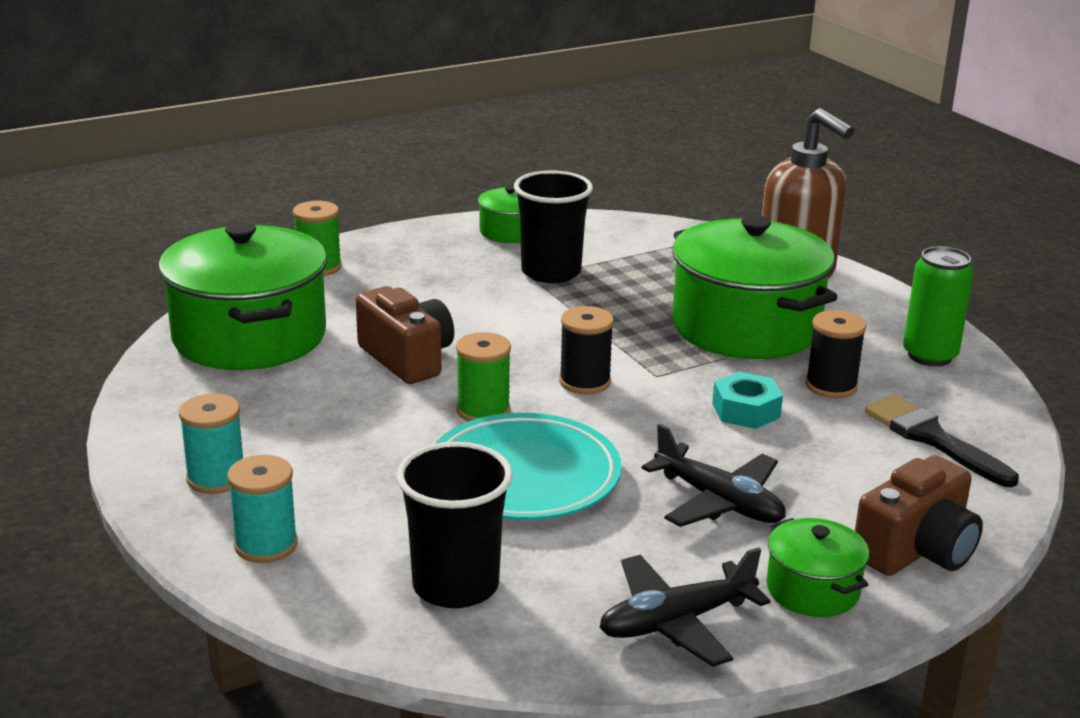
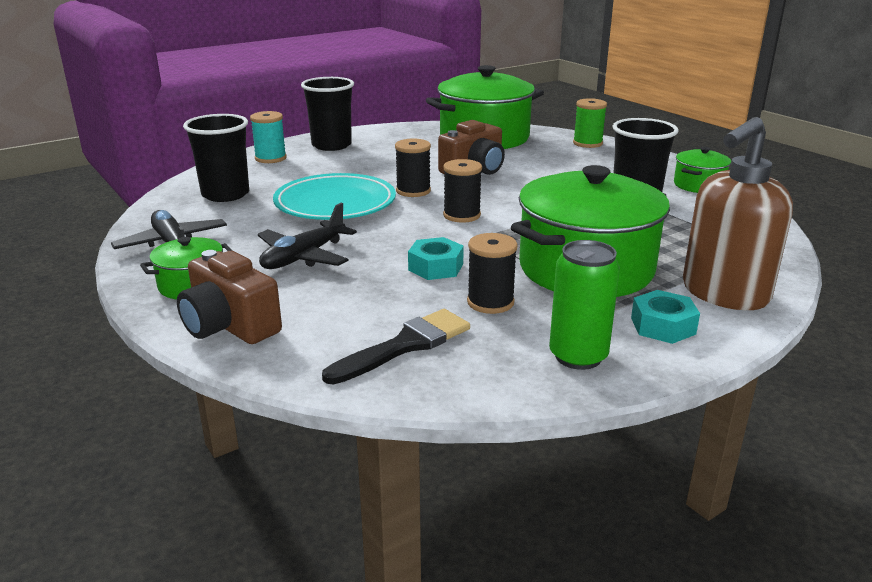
camera: 85 degrees right, 0 degrees up
turquoise spool [179,394,243,494] -> black cup [301,77,354,151]
green spool [456,332,511,422] -> black spool [395,139,431,197]
none -> turquoise nut [631,290,700,344]

